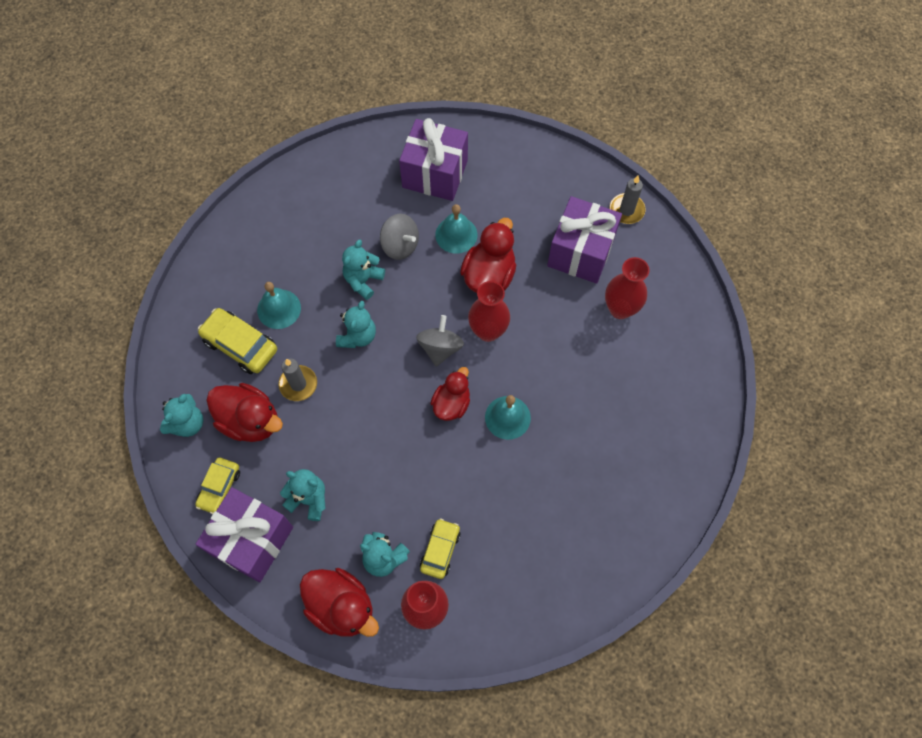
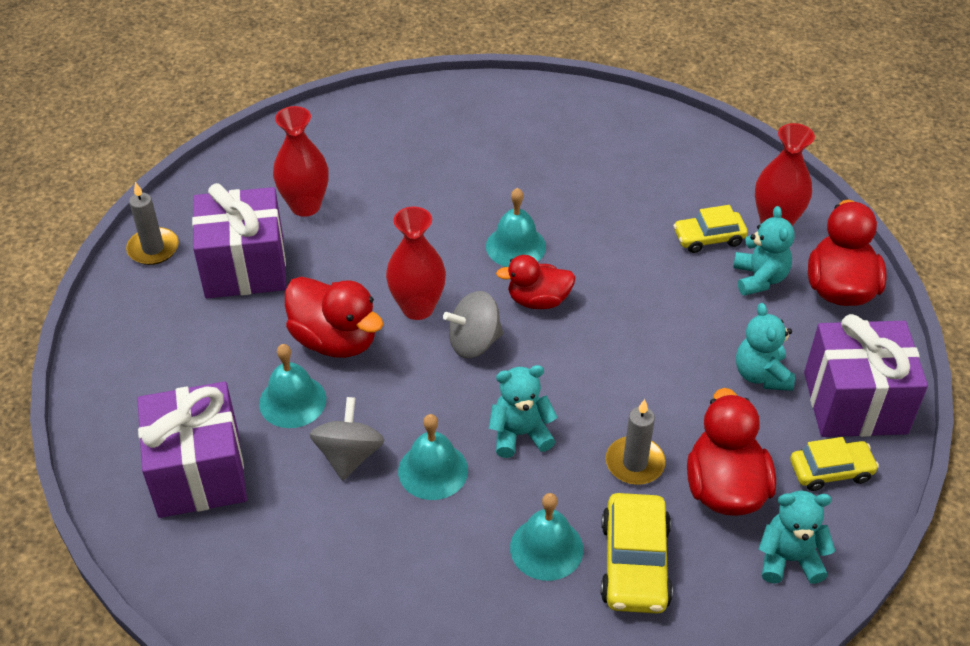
camera: 120 degrees left, 20 degrees down
turquoise teddy bear [342,240,385,300] -> turquoise bell [398,414,468,500]
red duck [460,218,516,293] -> red duck turned 135 degrees counterclockwise [285,277,383,358]

